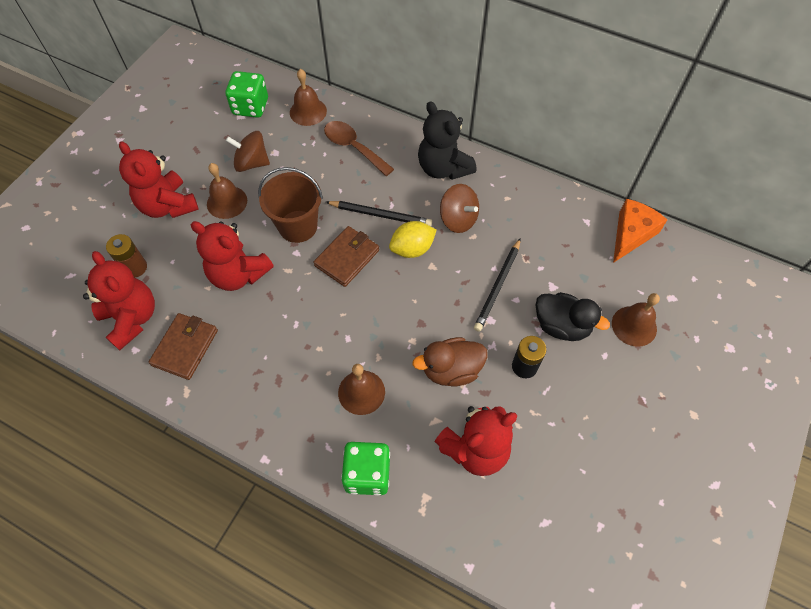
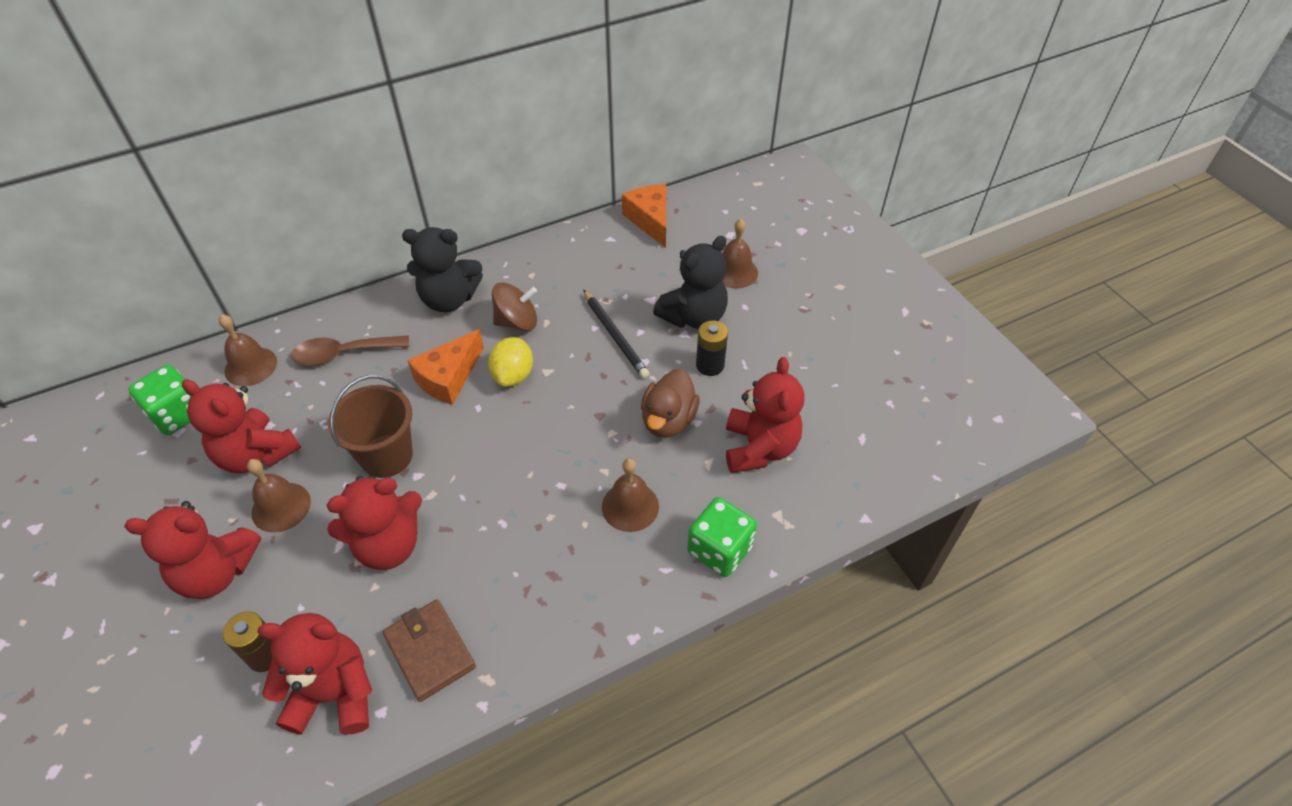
camera: 55 degrees left, 10 degrees down
brown spinning top [226,131,270,172] -> red teddy bear [182,379,301,474]
brown wallet [314,226,379,287] -> none
black pencil [326,201,432,226] -> orange cheese [407,329,484,405]
black duck [536,292,610,341] -> black teddy bear [653,236,728,329]

